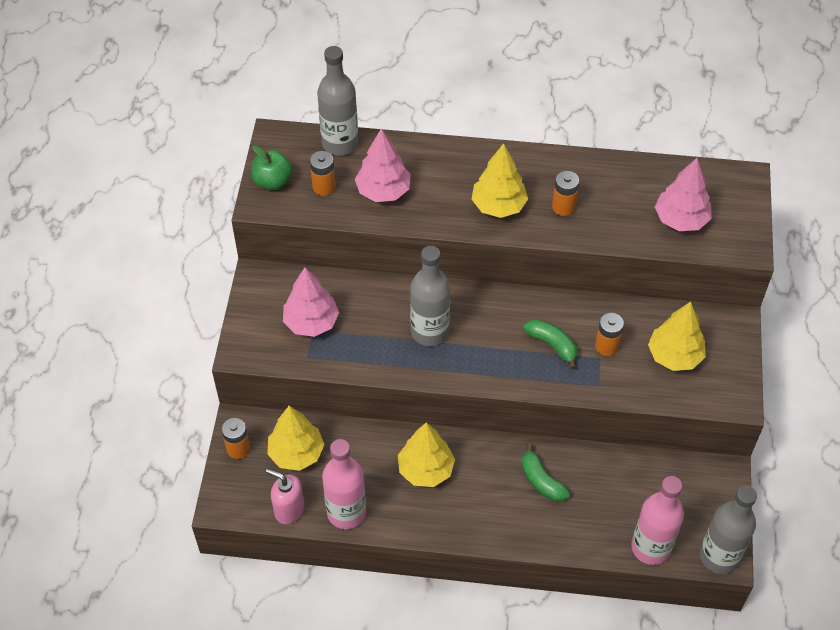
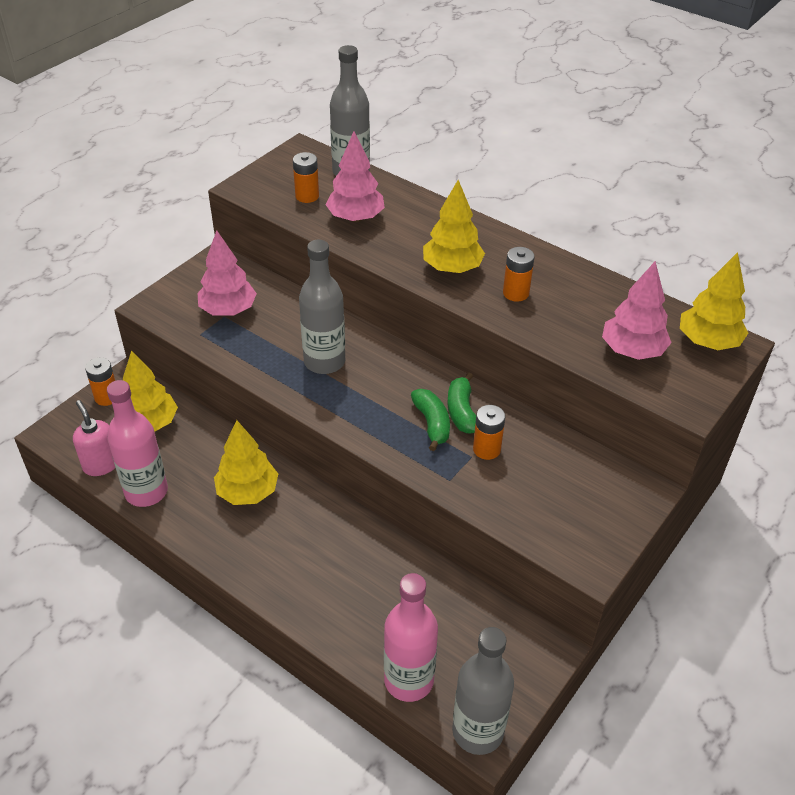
camera: 30 degrees right, 10 degrees down
green apple [251,145,293,190] -> none
green banana [521,444,570,502] -> green banana moved to [447,373,476,434]
yellow tree [648,302,706,371] -> yellow tree moved to [680,252,748,350]

